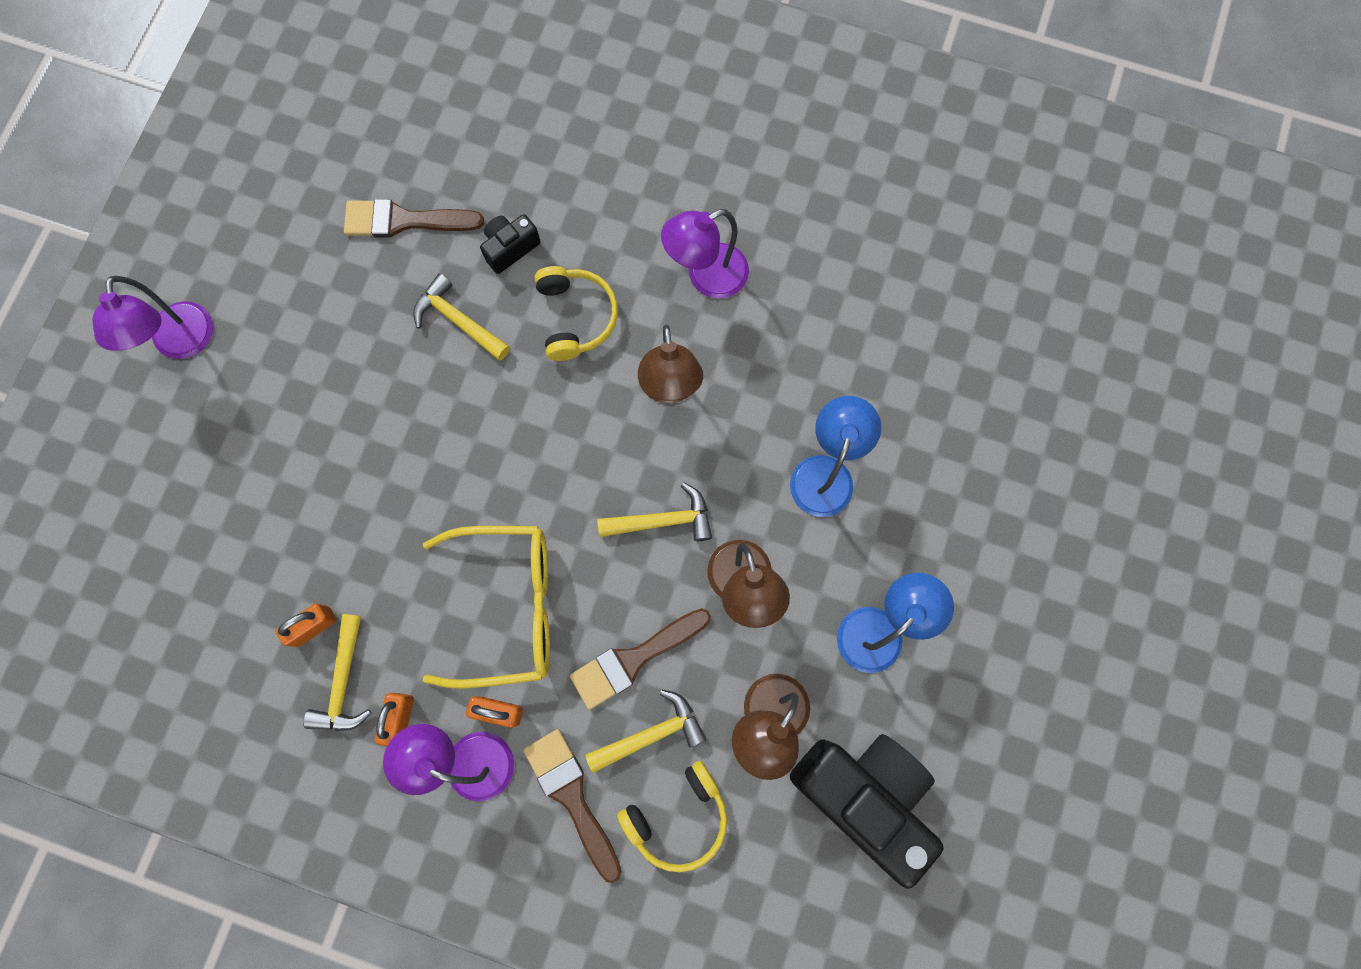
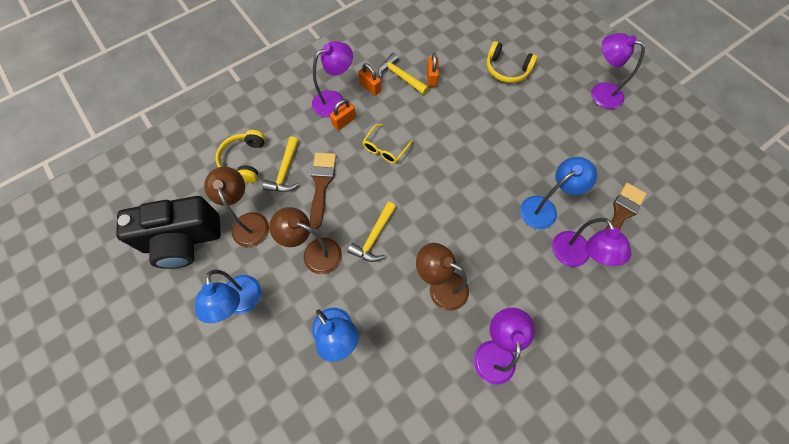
camera: 125 degrees right, 10 degrees down
yellow hammer [413,273,510,361] -> blue lamp [520,157,597,229]
yellow glasses [423,526,550,689] -> yellow glasses [363,124,413,164], size x0.51
black camera [480,214,541,274] -> purple lamp [552,218,631,267]
brown brush [523,729,621,883] -> none
yellow headphones [535,266,618,361] -> yellow headphones moved to [487,41,538,83]

